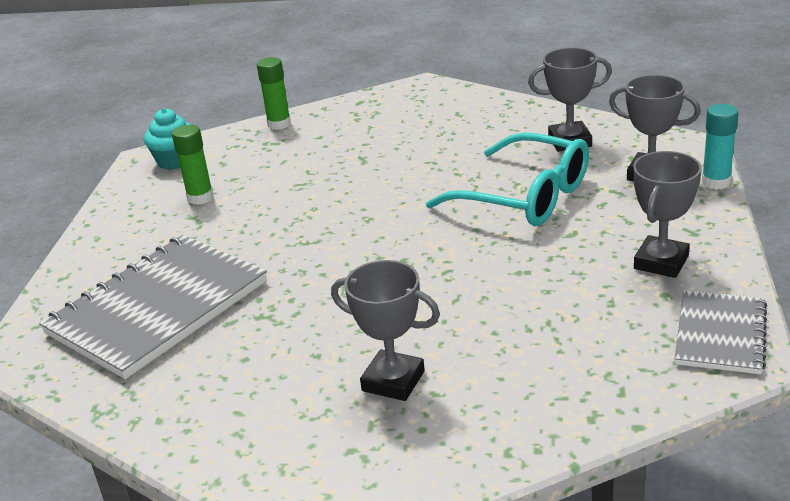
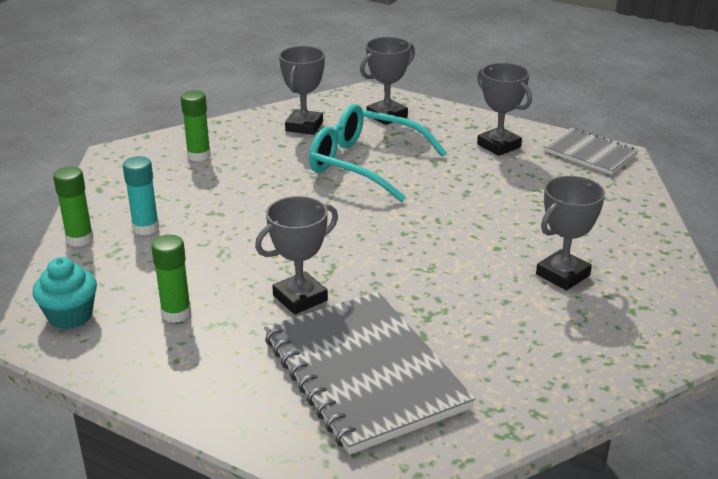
camera: 70 degrees left, 0 degrees up
turquoise glasses [426,133,589,226] -> turquoise glasses turned 120 degrees counterclockwise [309,104,447,202]
turquoise glue stick [702,104,738,190] -> turquoise glue stick moved to [123,156,159,235]
none -> green glue stick [181,90,211,162]
none -> grey trophy [255,196,338,315]

